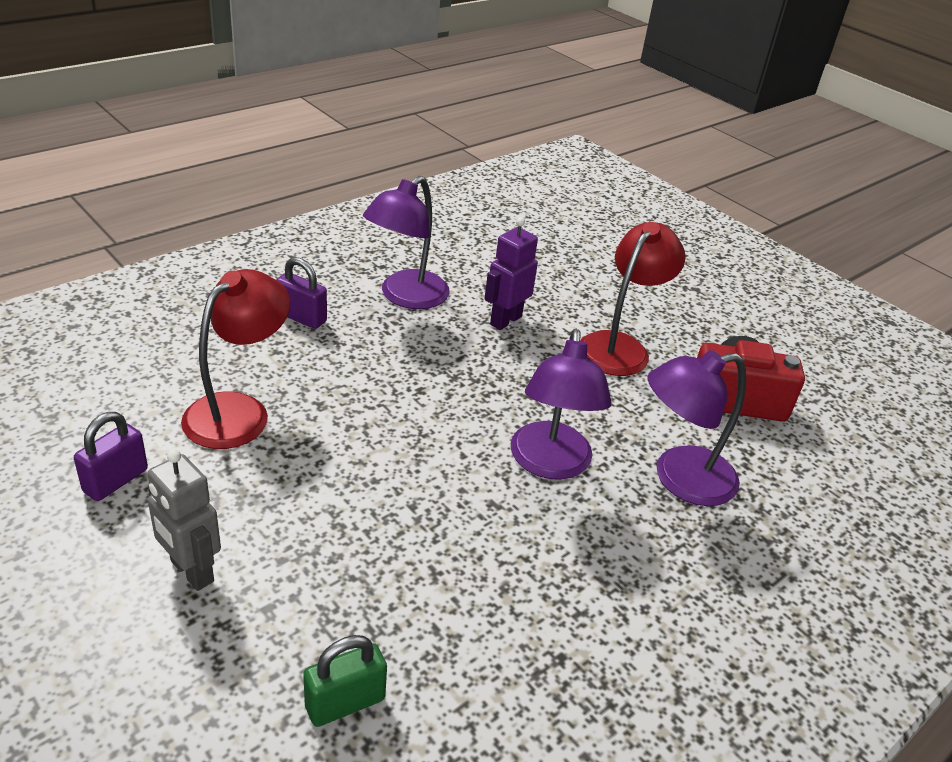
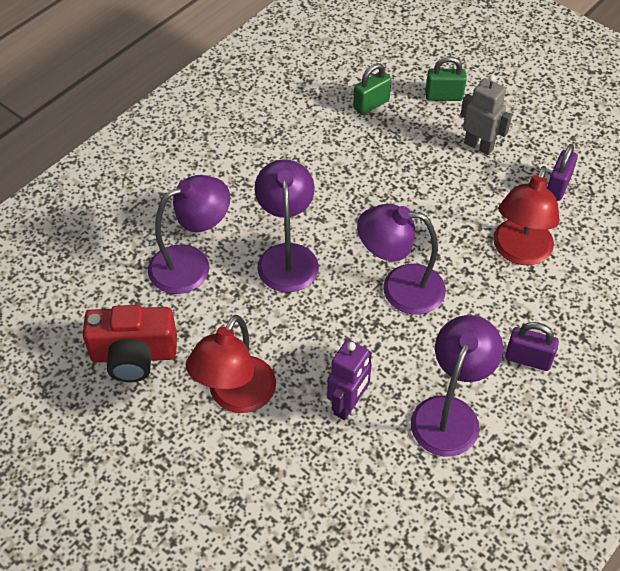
camera: 175 degrees right, 15 degrees up
none -> purple lamp [357,204,446,315]
none -> green padlock [425,56,467,101]

